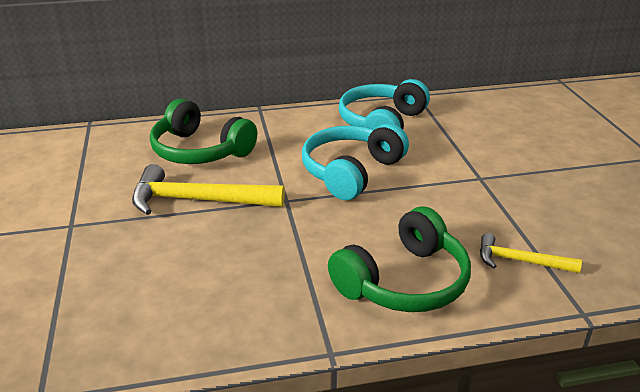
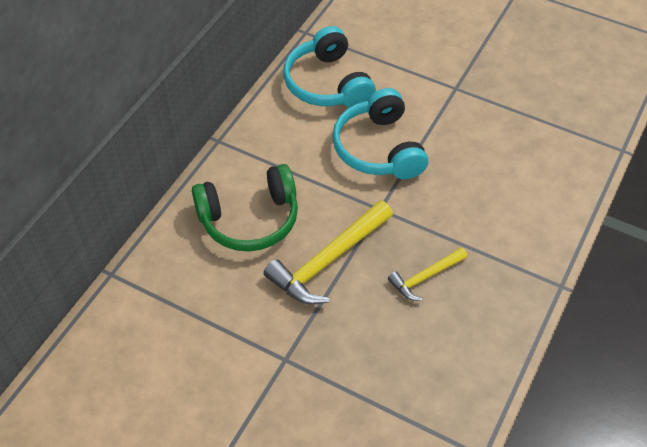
camera: 50 degrees left, 20 degrees up
green headphones [328,206,471,312] -> none
yellow hammer [480,233,582,273] -> yellow hammer moved to [388,247,468,301]

